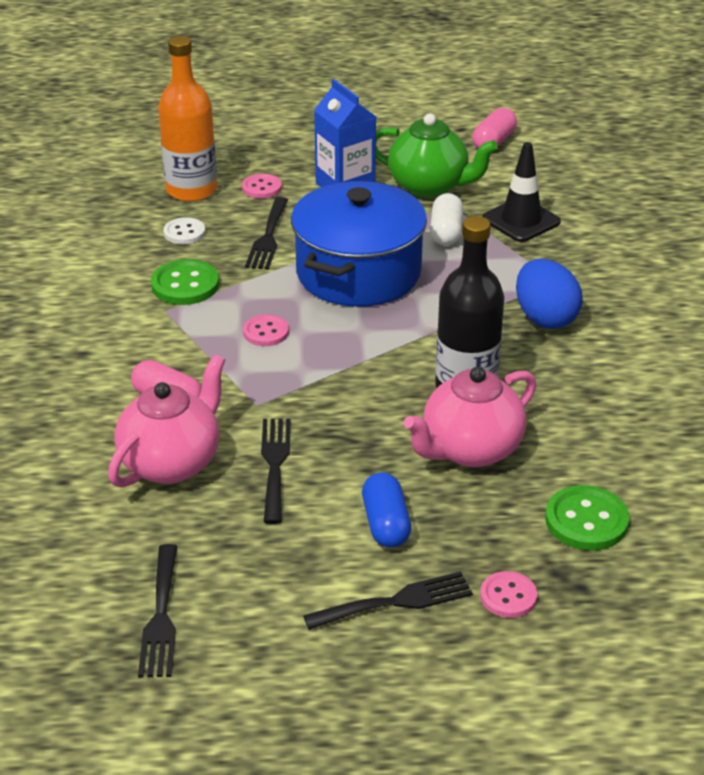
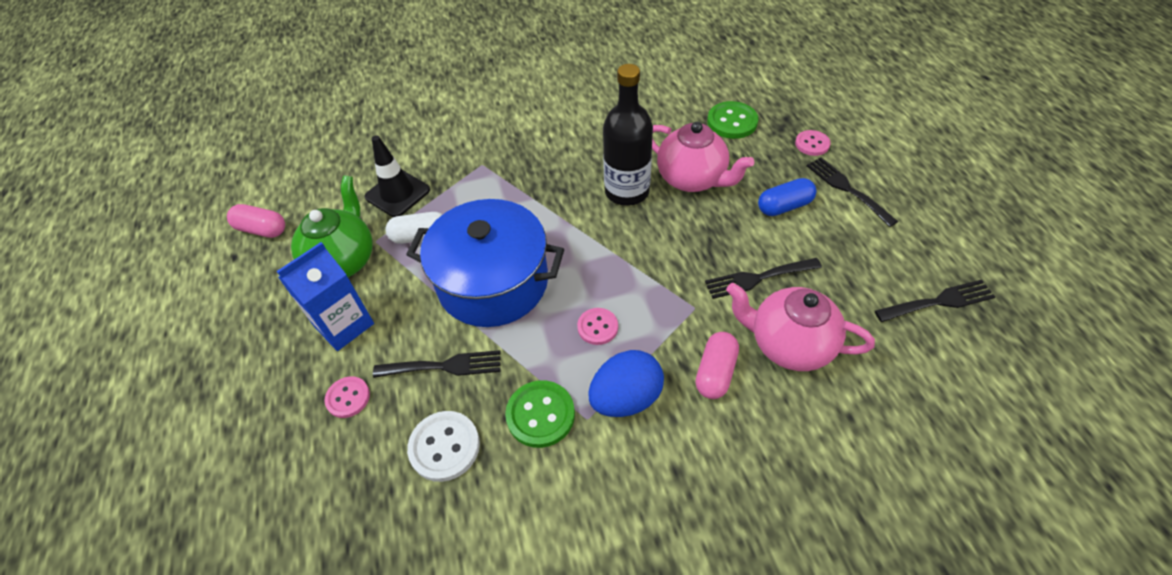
camera: 100 degrees left, 15 degrees up
orange bottle [158,36,217,202] -> none
white button [164,217,205,244] -> white button [407,411,480,482], size x1.54
blue egg [516,259,582,329] -> blue egg moved to [588,350,664,417]

